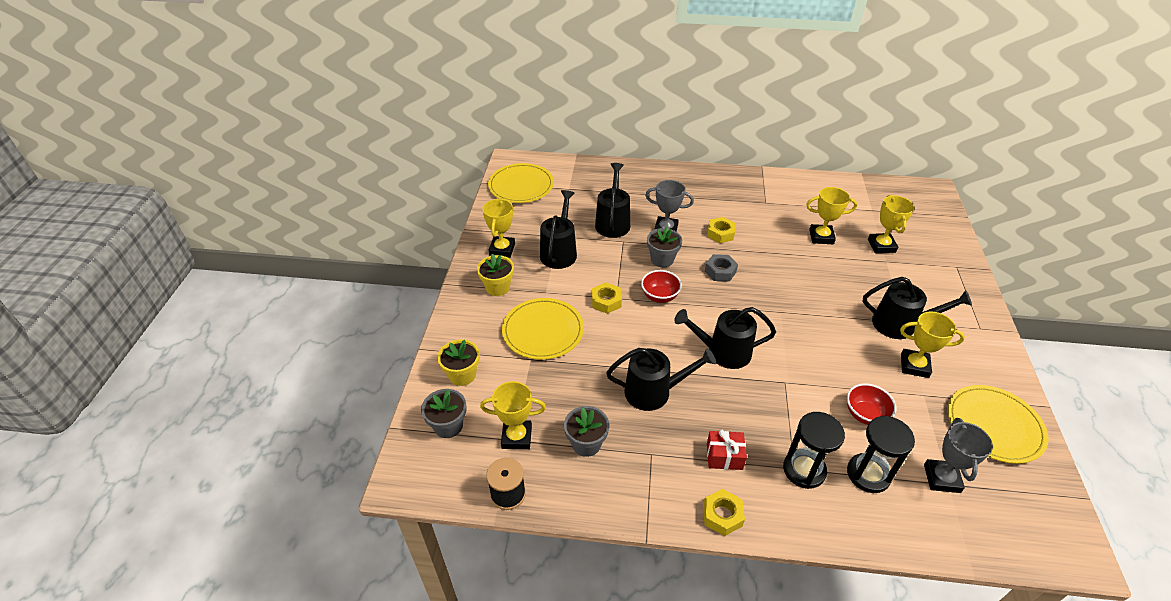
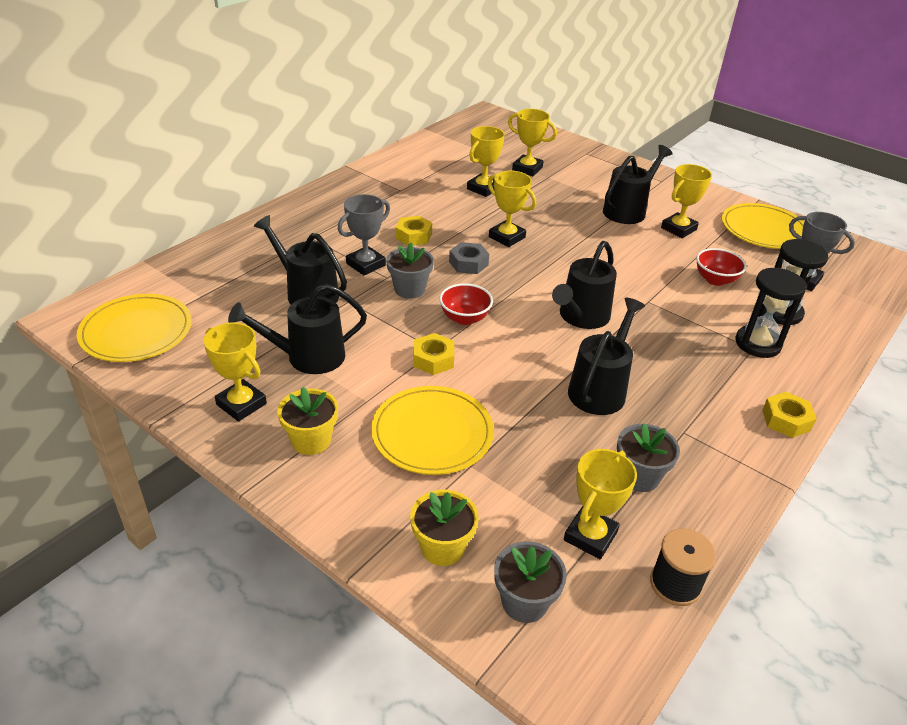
camera: 60 degrees left, 5 degrees down
black watering can [540,190,577,269] -> black watering can turned 60 degrees counterclockwise [228,284,367,374]
red gift [707,430,747,470] -> none
none -> yellow trophy [488,171,536,247]

